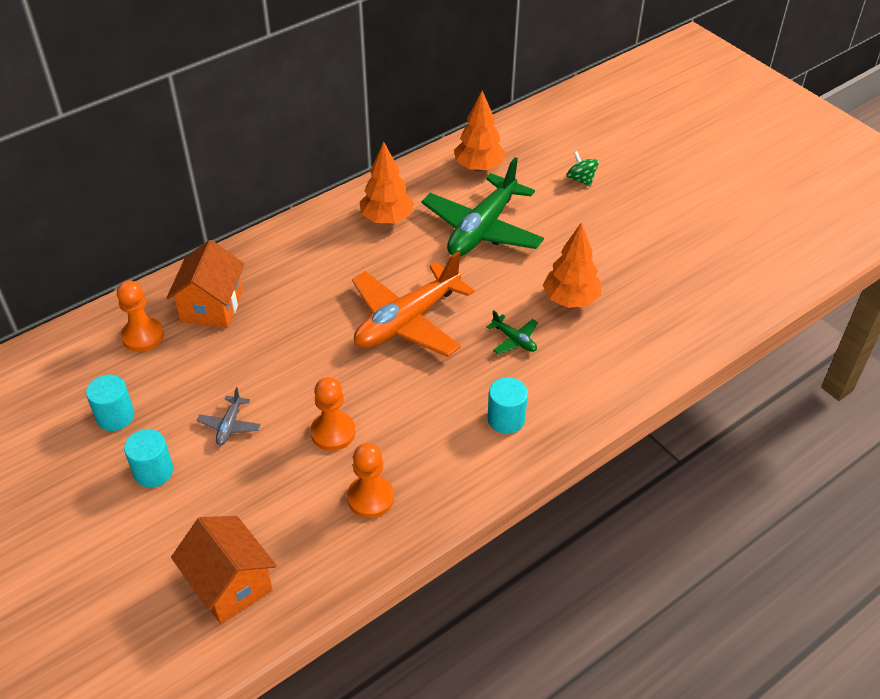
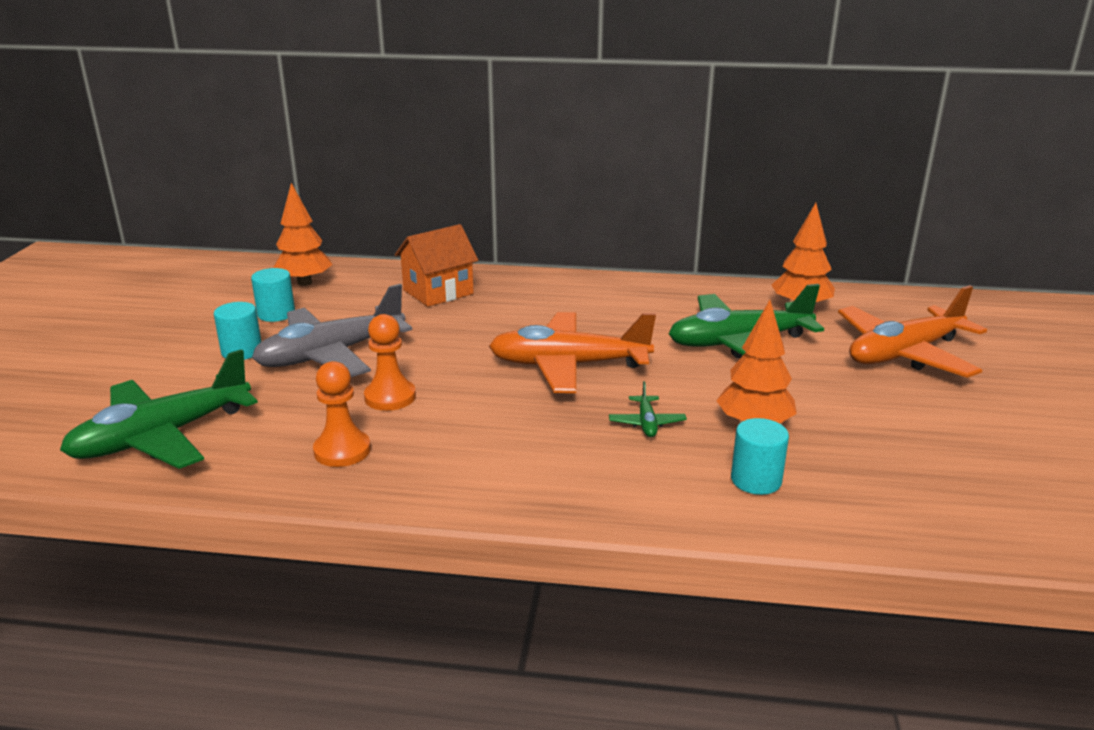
camera: 45 degrees right, 20 degrees down
orange pawn [117,281,164,352] -> none
orange house [171,516,277,624] -> green plane [60,349,258,469]
grey plane [197,387,261,445] -> grey plane [252,284,412,377], size x2.42
orange tree [360,142,414,223] -> orange tree moved to [273,183,333,286]
turquoise cylinder [487,377,528,434] -> turquoise cylinder moved to [731,418,789,495]
green spinning top [566,151,599,187] -> orange plane [838,285,987,378]

